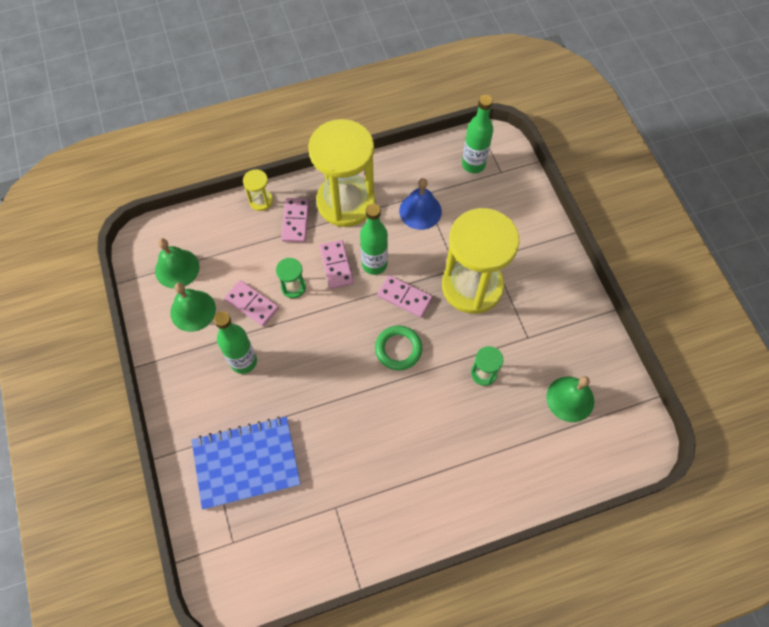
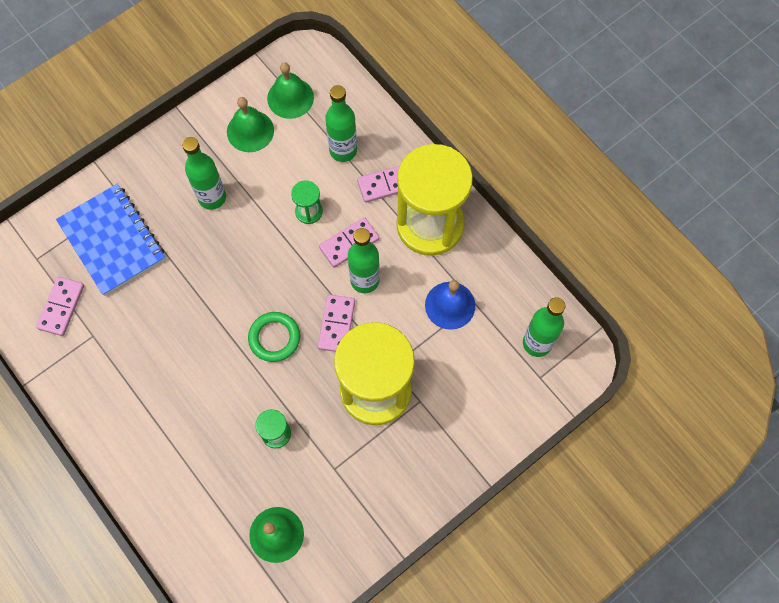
camera: 70 degrees right, 5 degrees up
pink domino [224,280,279,326] -> pink domino moved to [36,277,84,336]
yellow hourglass [243,169,273,211] -> none
none -> green bottle [325,85,357,162]

